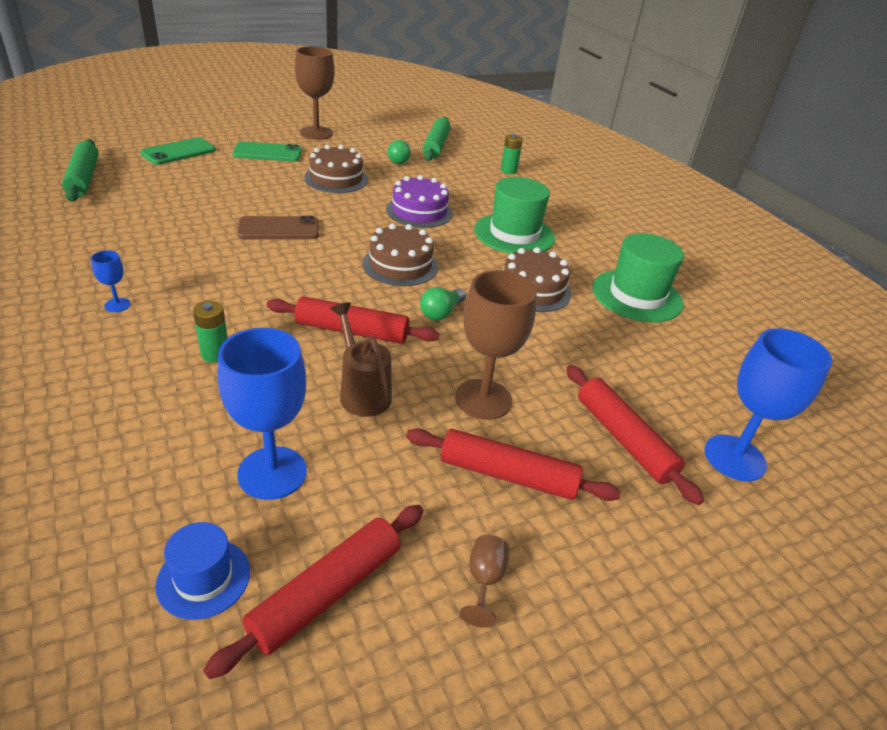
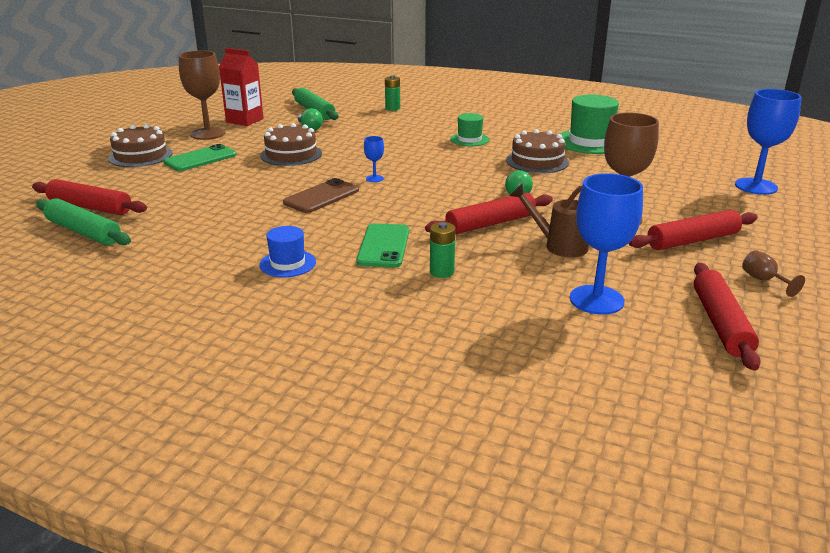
camera: 35 degrees left, 10 degrees down
blue goblet [91,250,131,312] -> blue goblet moved to [364,136,384,182]
green phone [140,137,216,165] -> green phone moved to [356,223,409,268]
blue hat [155,522,250,620] -> blue hat moved to [259,226,316,277]
brown cake [362,224,438,286] -> brown cake moved to [108,124,173,167]
purple cake [386,175,453,228] -> none
green hat [474,177,555,254] -> green hat [450,113,489,146], size x0.57
red rolling pin [566,365,704,505] -> red rolling pin moved to [32,179,147,215]
none -> red carton [219,48,264,126]

